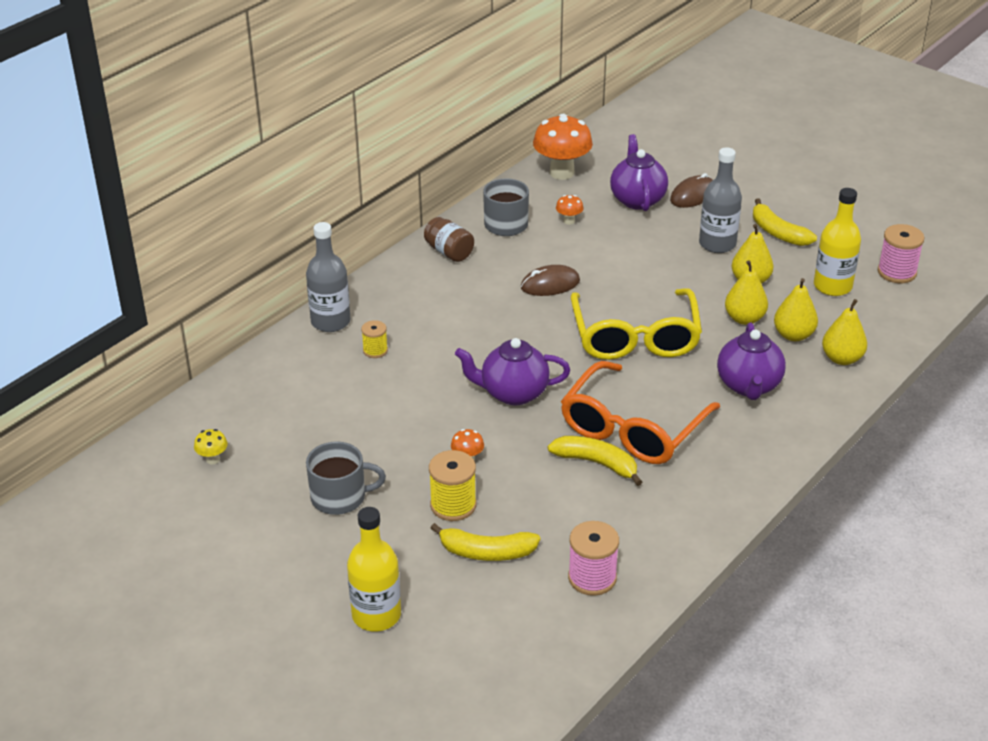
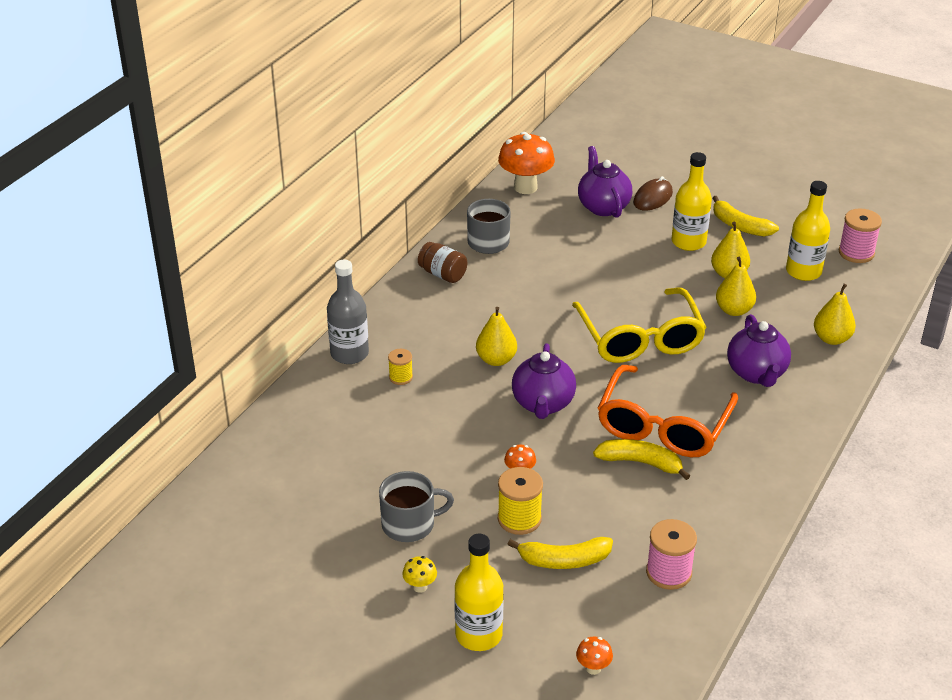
camera: 10 degrees left, 0 degrees up
yellow mushroom [194,429,228,464] -> yellow mushroom moved to [402,556,437,593]
purple teapot [455,338,570,405] -> purple teapot turned 75 degrees counterclockwise [512,343,576,419]
brown mouse [521,265,580,296] -> none
orange mushroom [556,195,583,225] -> orange mushroom moved to [576,637,613,675]
grey bottle [699,147,742,253] -> yellow bottle [672,152,712,251]
yellow pear [774,278,818,341] -> yellow pear moved to [476,307,517,366]

